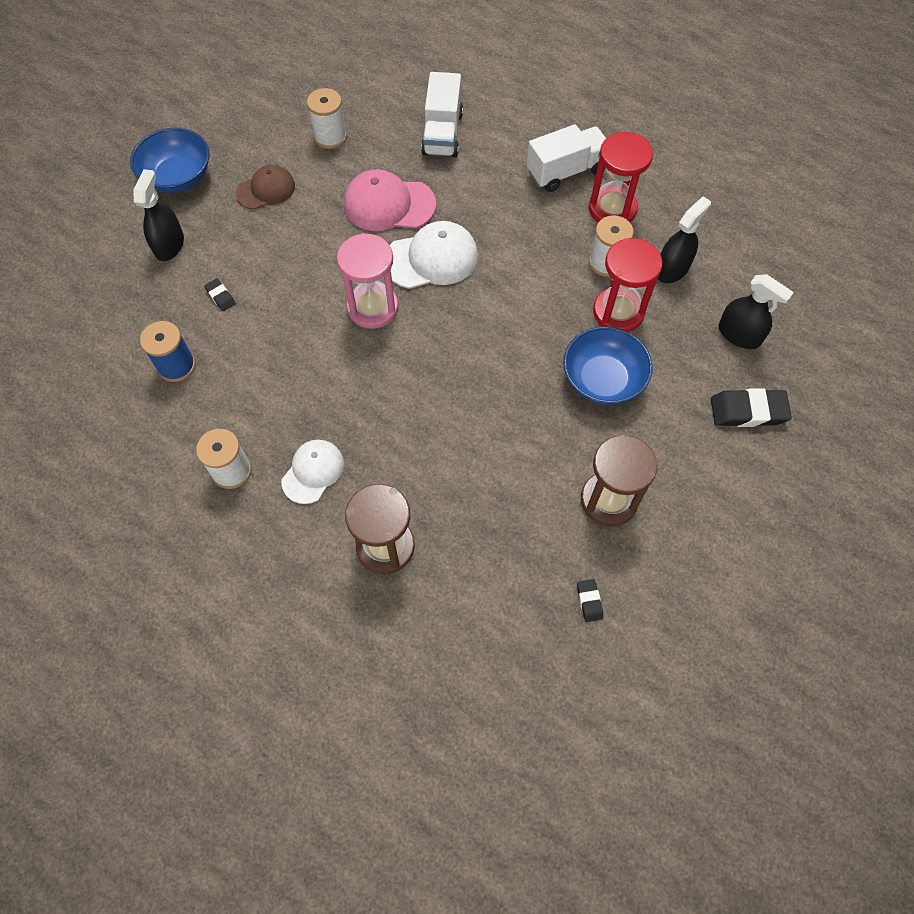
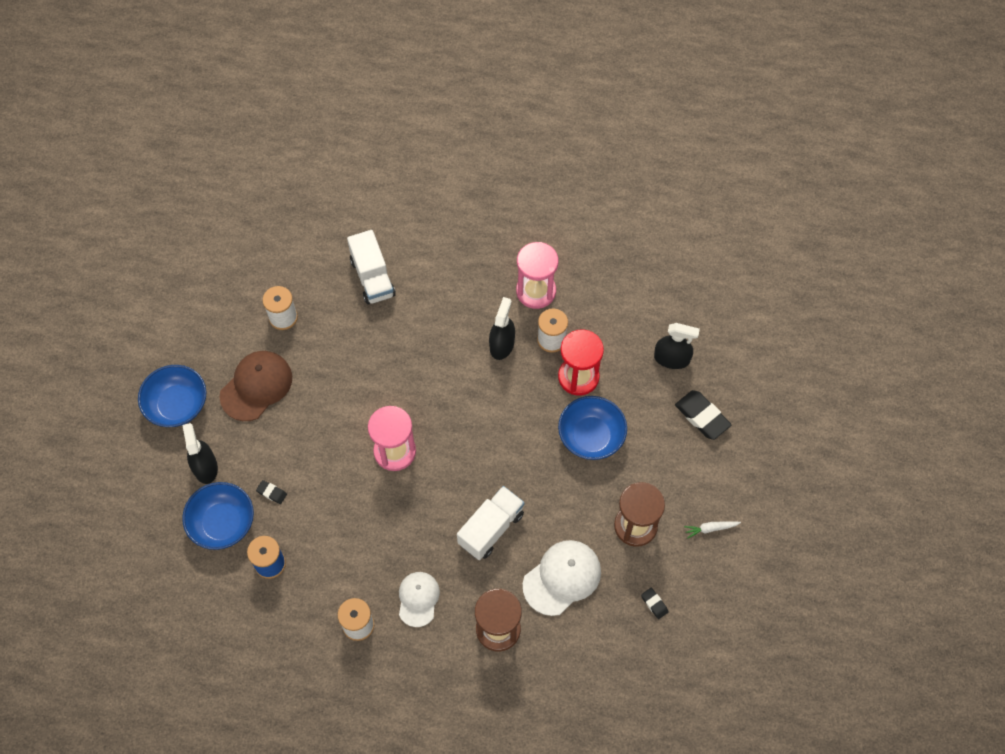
camera: 25 degrees left, 0 degrees up
brown cap [236,165,295,210] -> brown cap [220,351,292,421], size x1.52
pink cap [344,169,436,231] -> none
white cap [390,221,478,289] -> white cap moved to [523,540,601,616]
white truck [527,124,606,192] -> white truck moved to [457,486,524,560]
red hourglass [589,132,653,222] -> pink hourglass [516,242,558,309]
black spray bottle [657,197,711,283] -> black spray bottle moved to [489,297,515,360]
black eraser [711,389,792,427] -> black eraser turned 75 degrees clockwise [675,390,731,440]
none -> blue bowl [182,482,254,550]
none -> white carrot [684,521,741,539]

